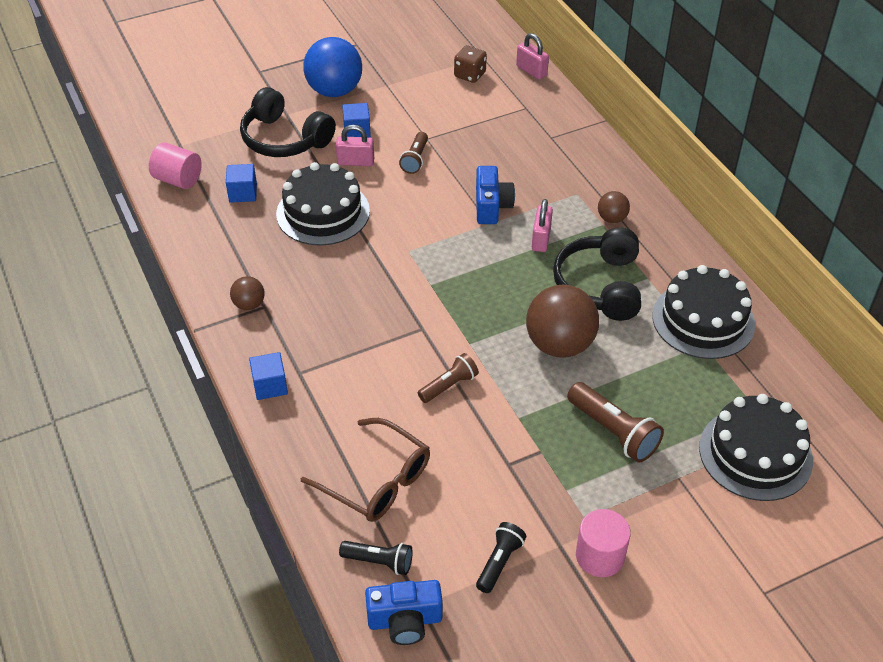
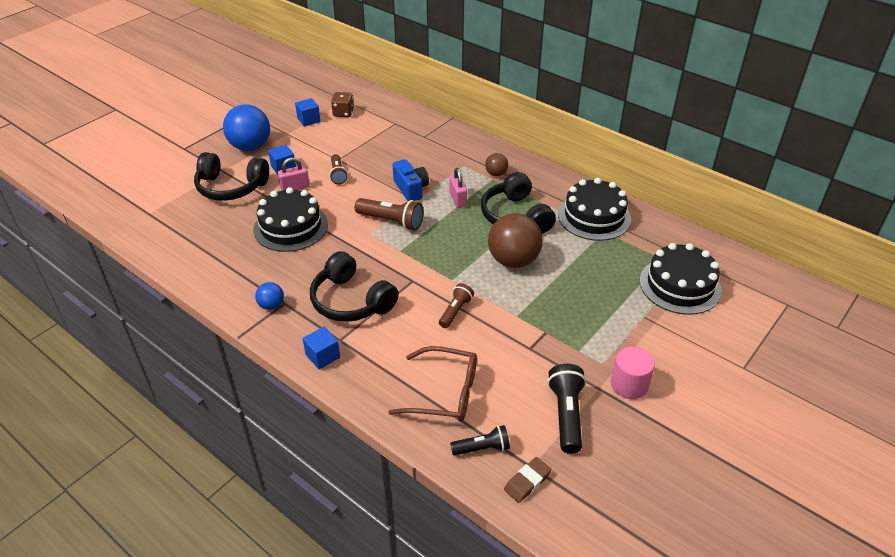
camera: 25 degrees left, 5 degrees down
pink cylinder [149,143,202,189] -> none
blue cube [226,164,257,203] -> blue cube moved to [295,98,321,127]
brown ball [230,276,265,310] -> blue ball [255,282,284,310]
blue camera [365,580,443,645] -> brown eraser [504,457,552,503]
black flashlight [476,522,526,593] -> black flashlight [547,364,586,454], size x1.57
pink padlock [516,33,549,80] -> none
brown flashlight [567,382,664,463] -> brown flashlight moved to [355,198,424,231]
none -> black headphones [310,251,399,322]

